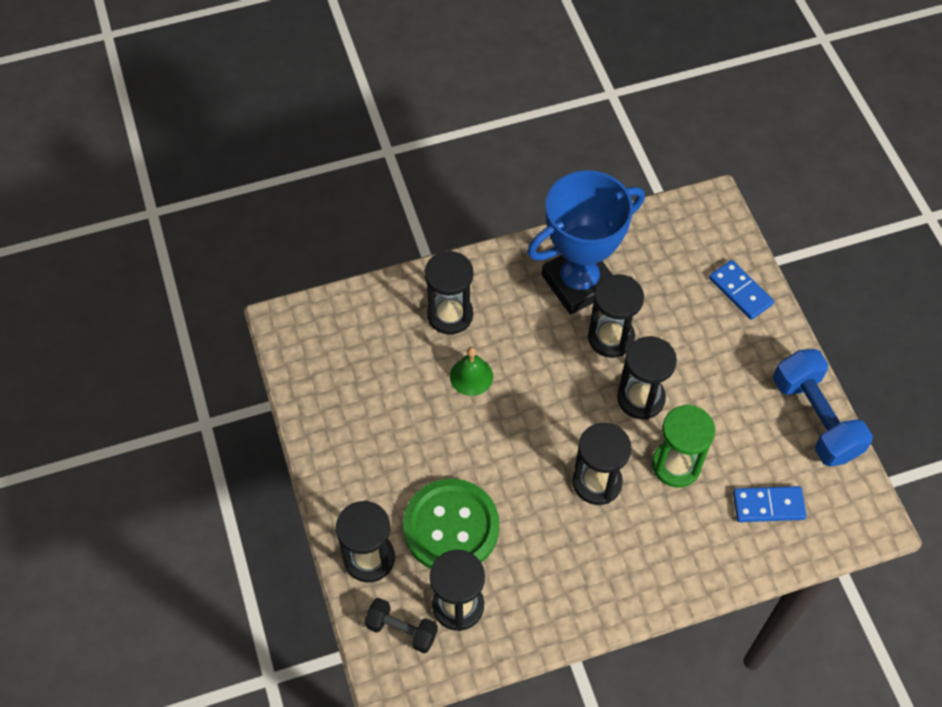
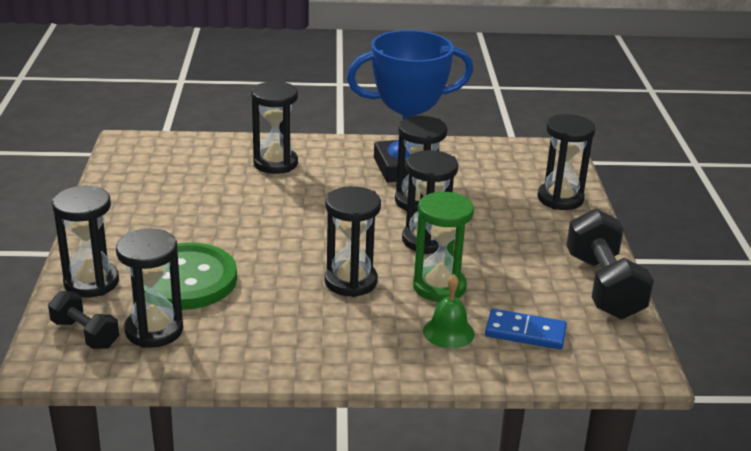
camera: 15 degrees right, 30 degrees down
green bell [450,347,493,396] -> green bell moved to [423,274,475,348]
blue domino [709,260,774,320] -> black hourglass [537,114,596,210]
blue dumbbell [773,349,873,467] -> black dumbbell [566,208,654,319]

